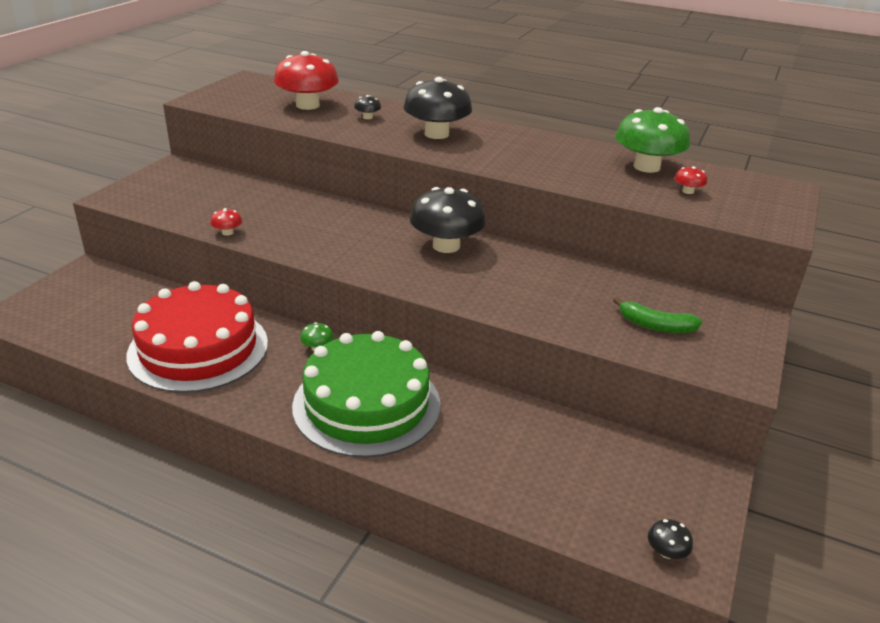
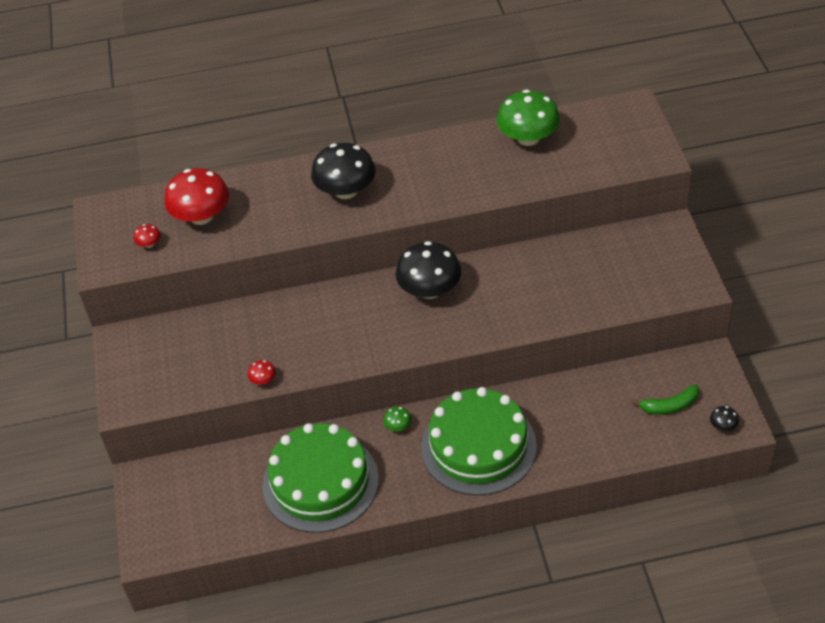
camera: 30 degrees left, 15 degrees up
red cake [126,281,268,393] -> green cake [263,423,379,533]
black mushroom [354,95,381,119] -> none
green banana [613,297,703,333] -> green banana moved to [632,385,699,415]
red mushroom [675,166,707,194] -> red mushroom moved to [134,224,161,248]

